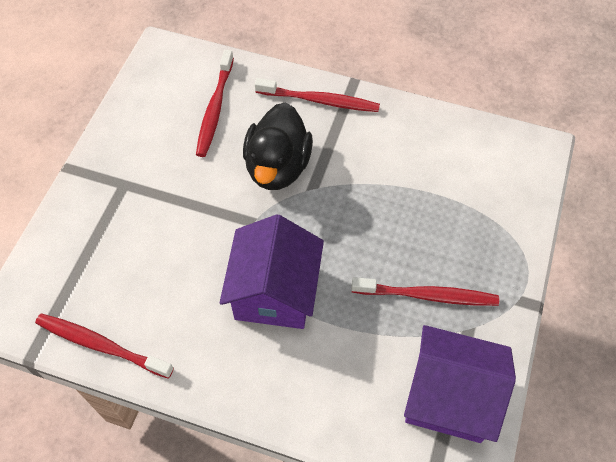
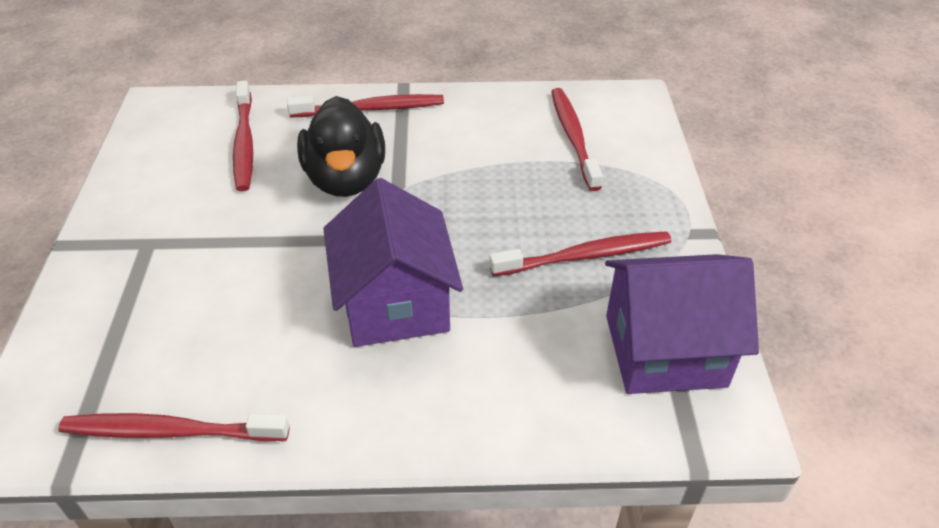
camera: 20 degrees left, 15 degrees down
none -> red toothbrush [551,88,603,191]

